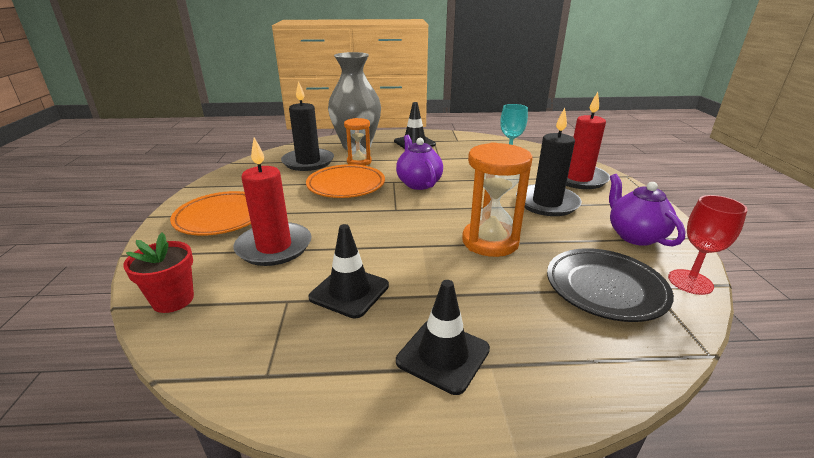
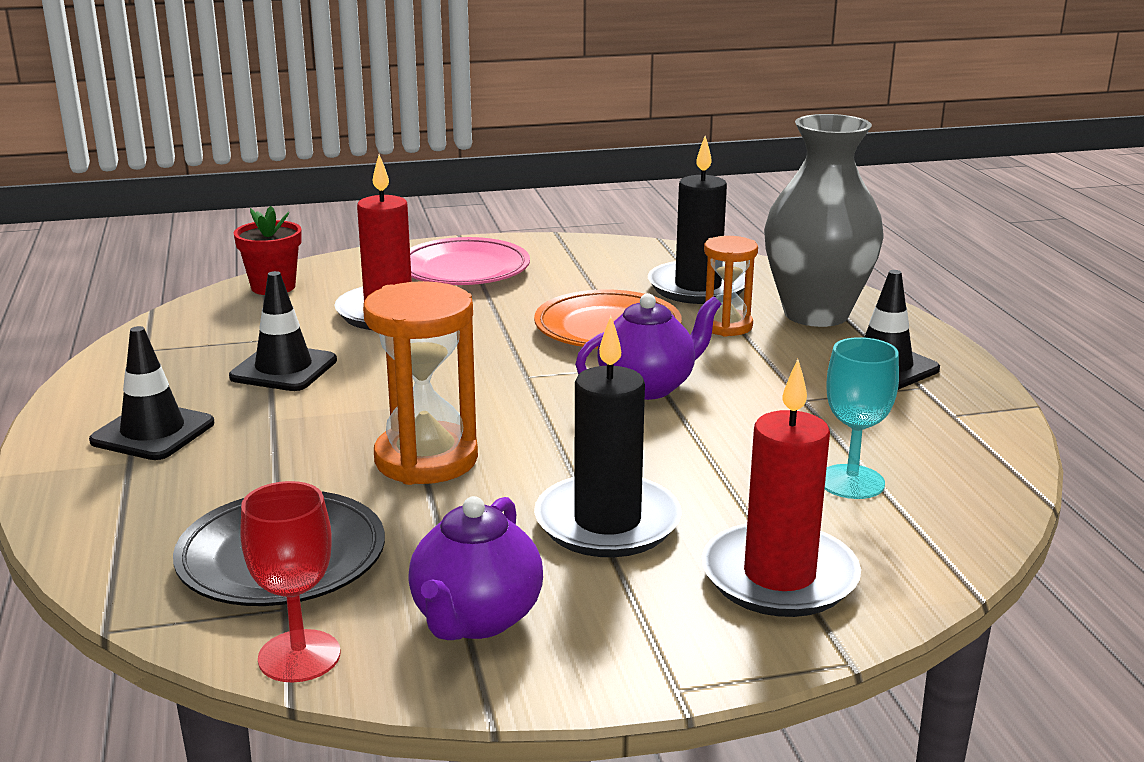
camera: 80 degrees right, 5 degrees down
orange plate [170,191,251,236] -> pink plate [410,237,530,285]
purple teapot [609,174,686,246] -> purple teapot turned 135 degrees clockwise [408,496,543,640]

